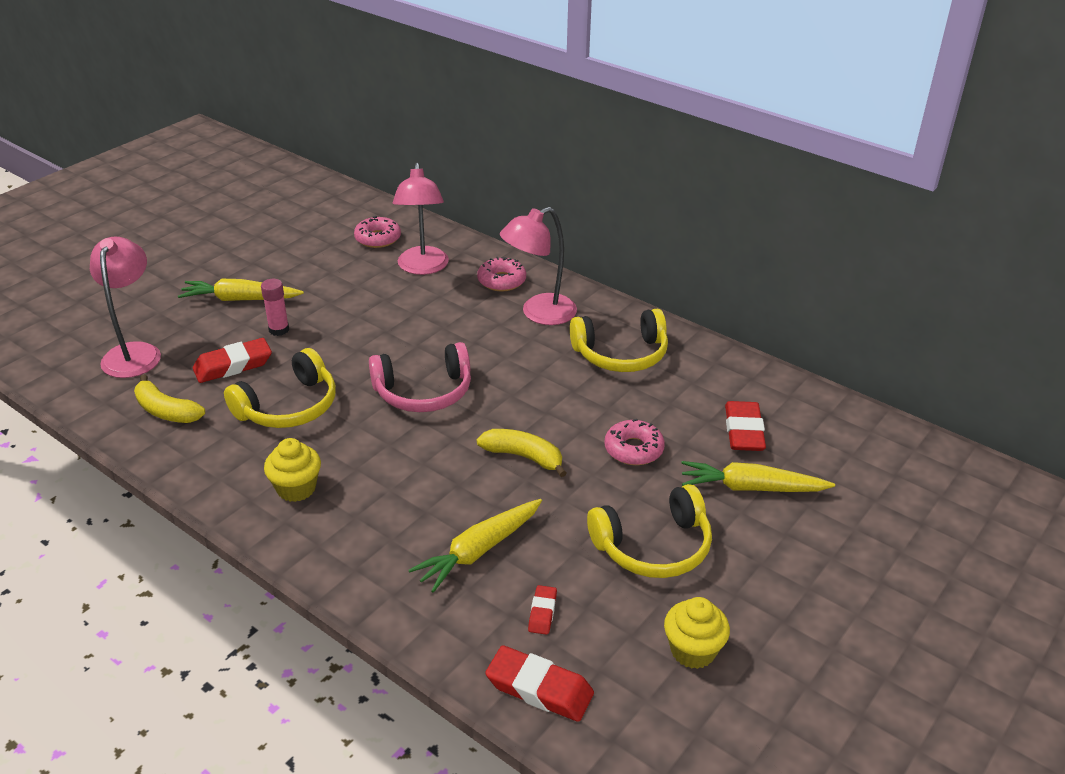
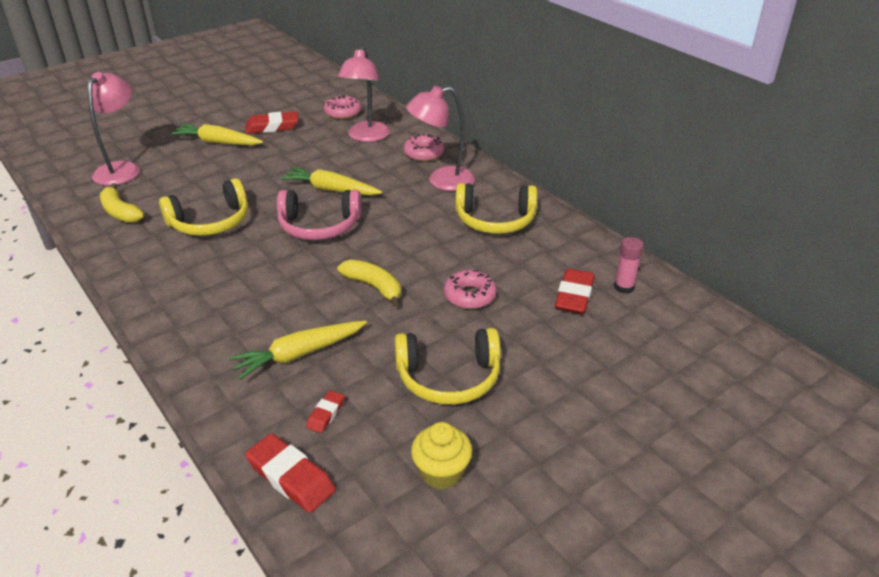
camera: 15 degrees right, 0 degrees up
red eraser [193,338,272,383] -> red eraser moved to [245,111,299,134]
pink glue stick [261,279,289,336] -> pink glue stick moved to [614,237,643,294]
yellow cupcake [264,438,321,502] -> none
yellow carrot [682,461,835,492] -> yellow carrot moved to [280,167,382,195]

